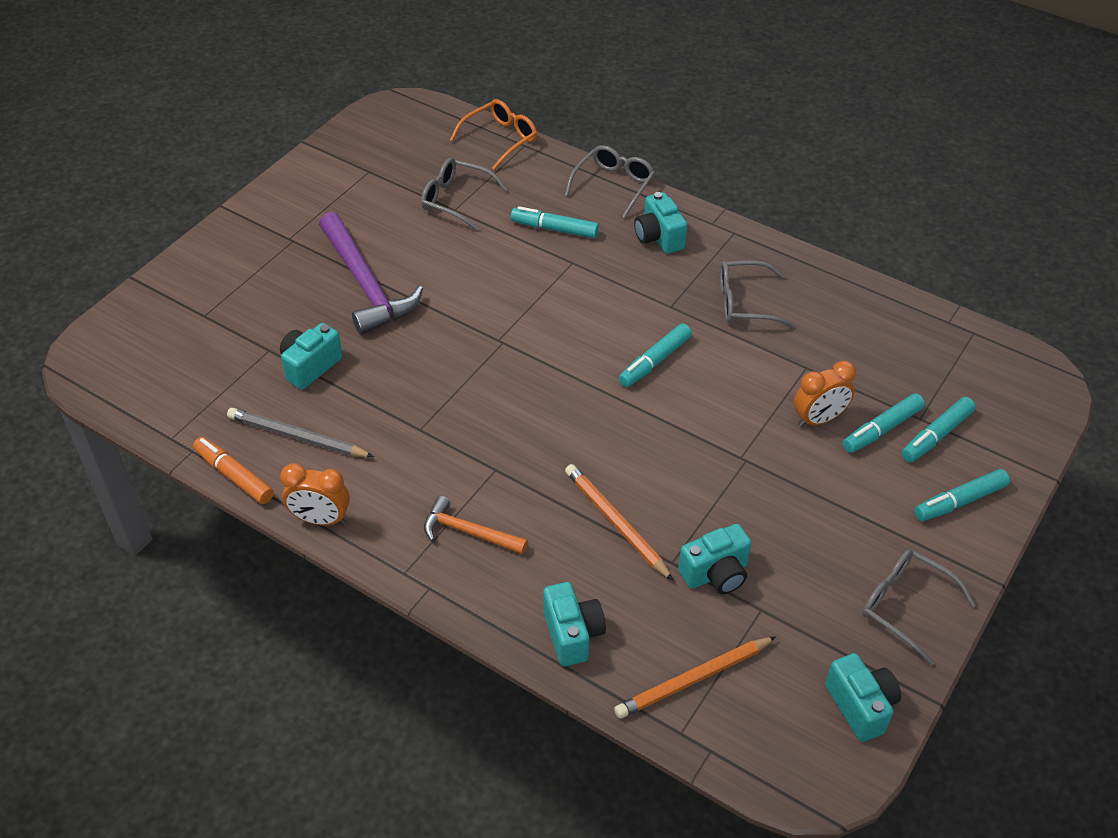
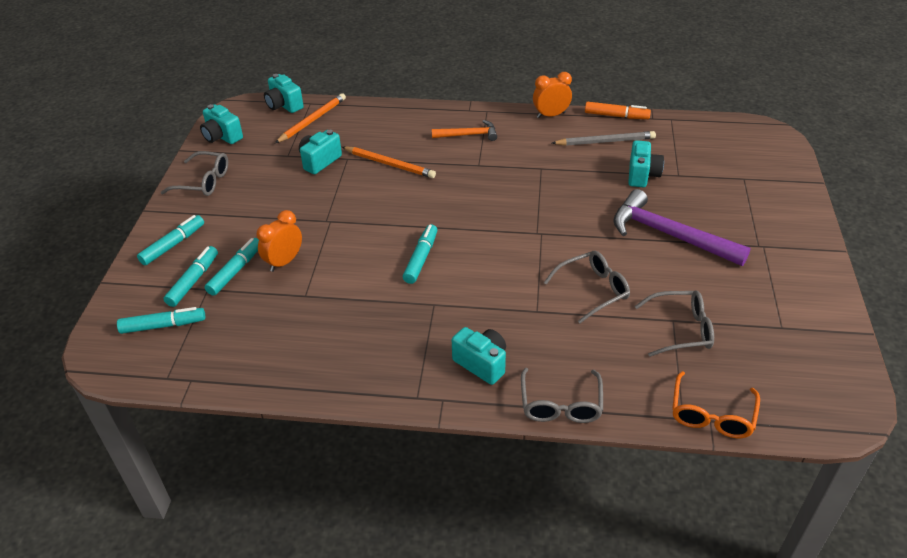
camera: 155 degrees right, 5 degrees down
turquoise marker [511,206,599,238] -> turquoise marker moved to [117,307,205,334]
turquoise camera [543,582,606,666] -> turquoise camera moved to [264,74,304,113]
grey glasses [720,260,795,328] -> grey glasses moved to [544,251,630,323]

